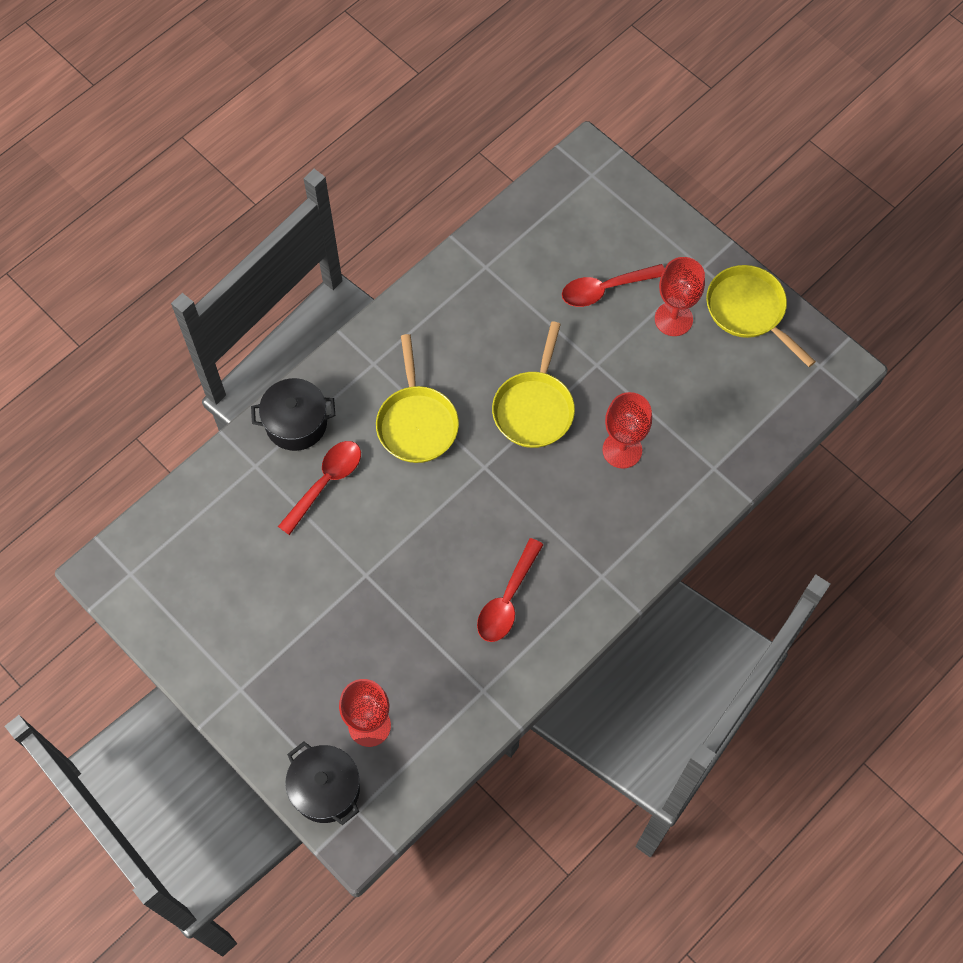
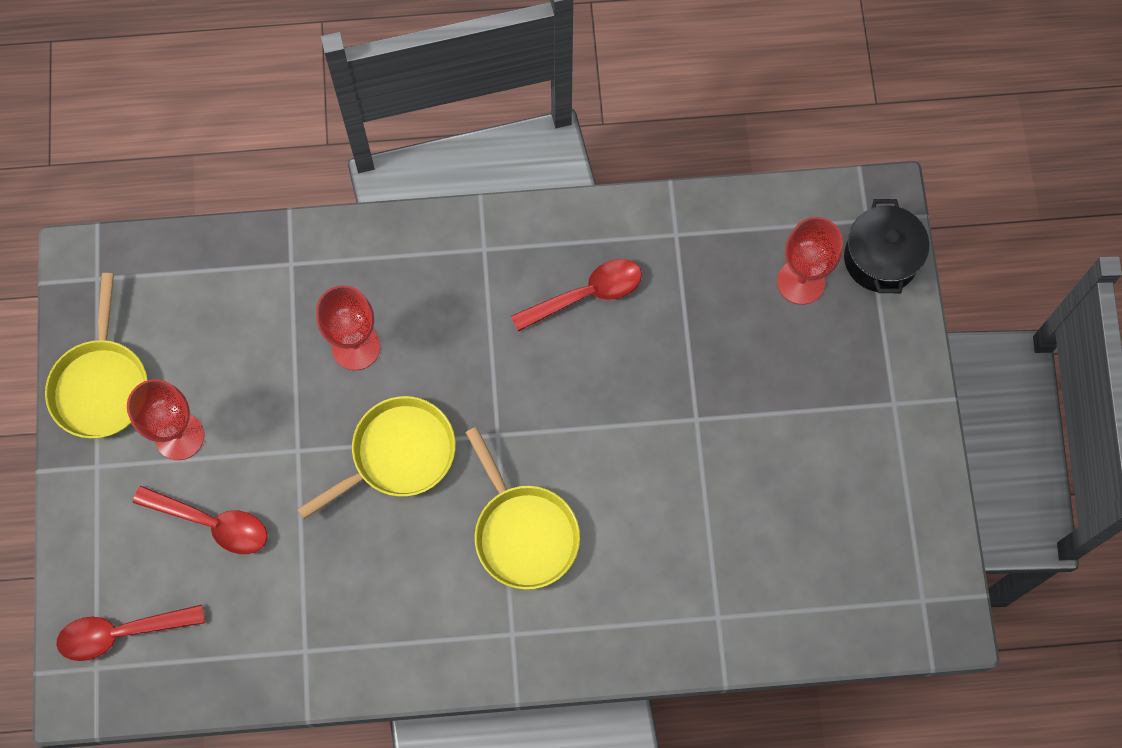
camera: 140 degrees left, 5 degrees up
black pot [251,378,335,451] -> none
red spoon [278,441,361,535] -> red spoon moved to [56,605,205,661]
yellow pan [376,334,459,463] -> yellow pan turned 120 degrees clockwise [465,427,580,590]

